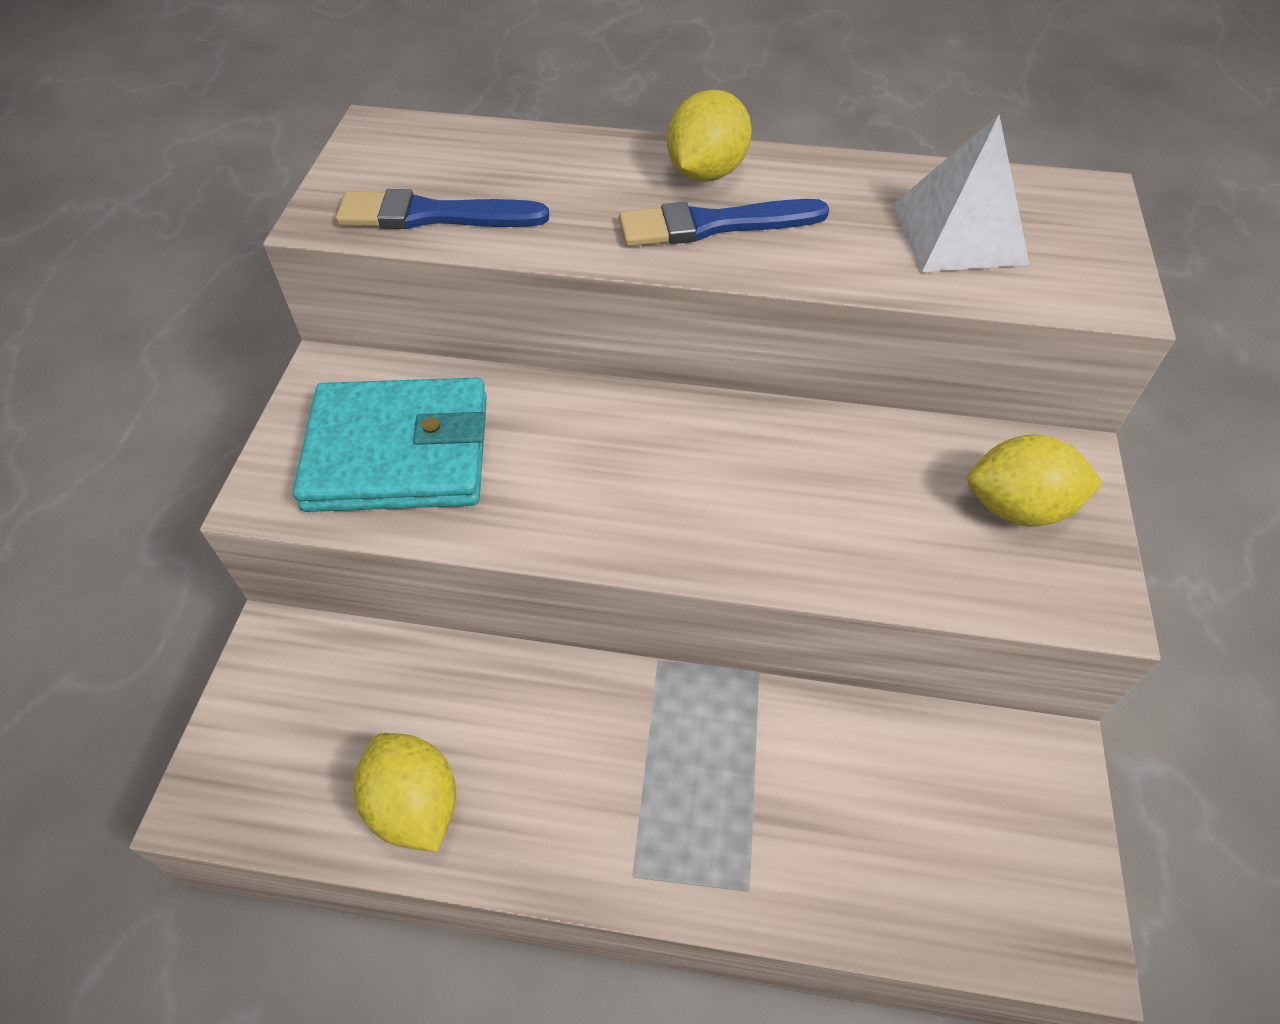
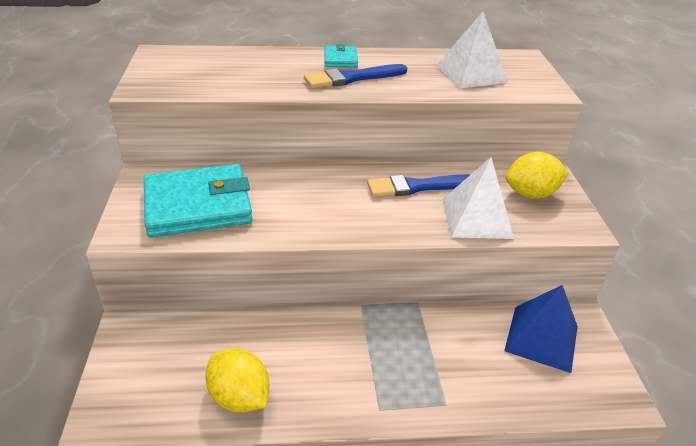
camera: 15 degrees left, 15 degrees down
blue brush [336,189,549,229] -> blue brush moved to [367,174,470,197]
yellow lemon [667,90,752,182] -> turquoise wallet [324,44,358,68]
none -> white pyramid [442,157,514,239]
none -> blue pyramid [504,285,578,373]

